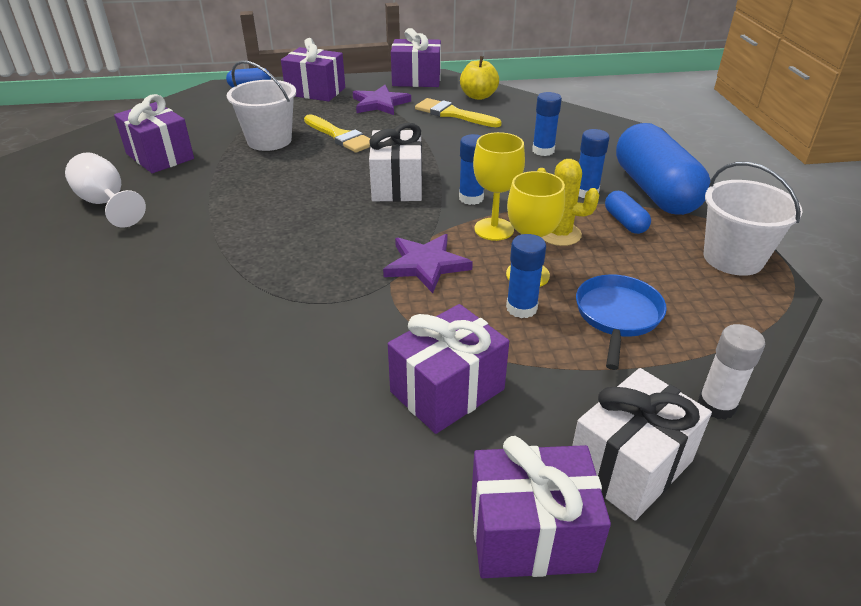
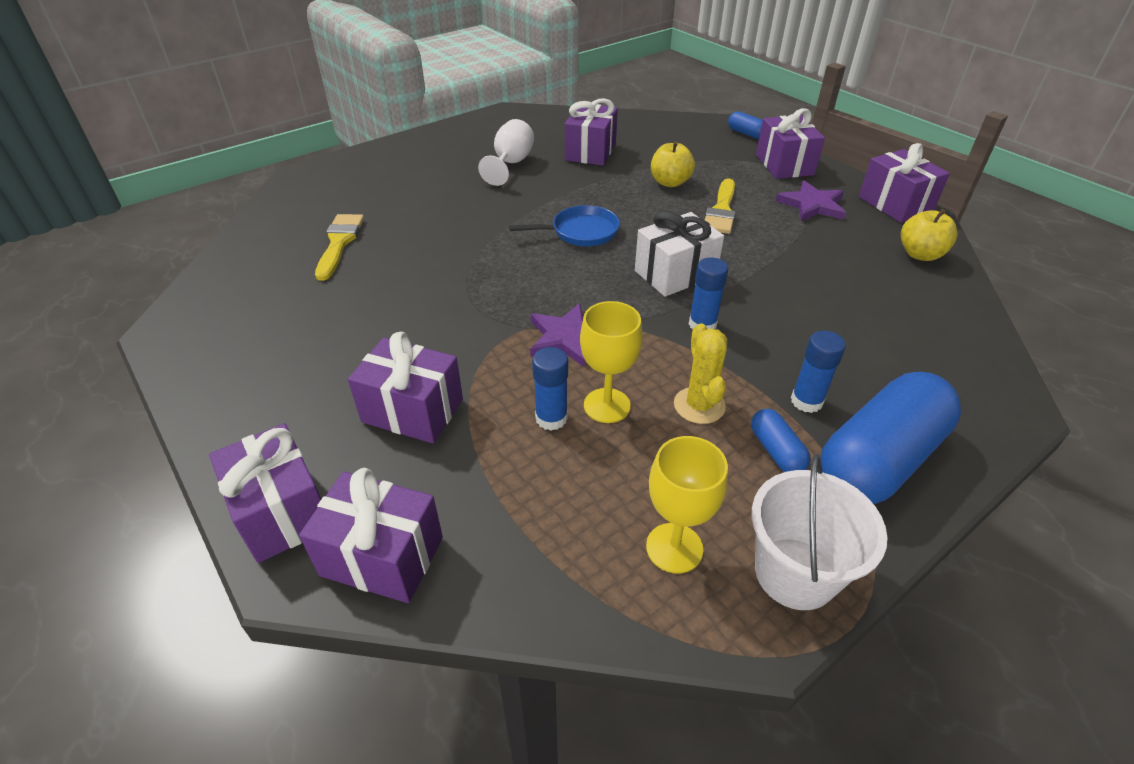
camera: 60 degrees right, 5 degrees up
white bucket [227,60,296,151] -> yellow apple [651,141,695,187]
yellow brush [415,98,502,127] -> yellow brush moved to [315,214,364,281]
yellow goblet [473,132,525,241] -> yellow goblet moved to [646,436,728,573]
blue glue stick [532,92,562,156] -> none
white gift [572,368,712,521] -> purple gift [299,468,443,603]
blue pan [576,274,667,370] -> blue pan moved to [509,205,620,246]
blue capsule [605,191,651,234] -> blue capsule turned 60 degrees counterclockwise [751,409,811,472]
white glue stick [698,324,765,420] -> none

